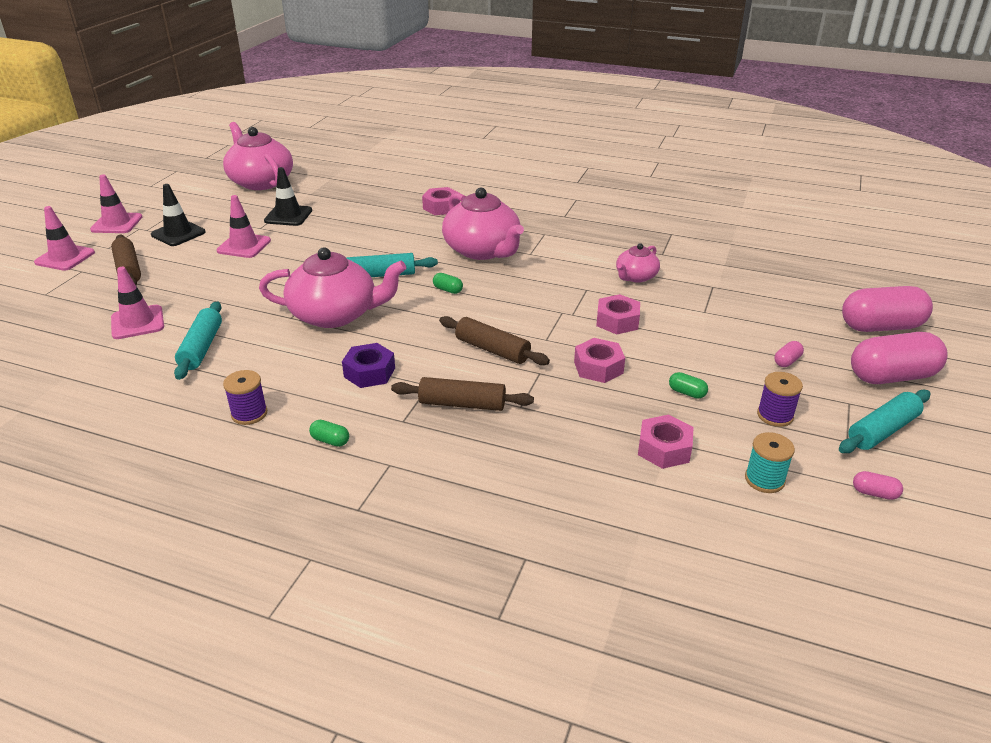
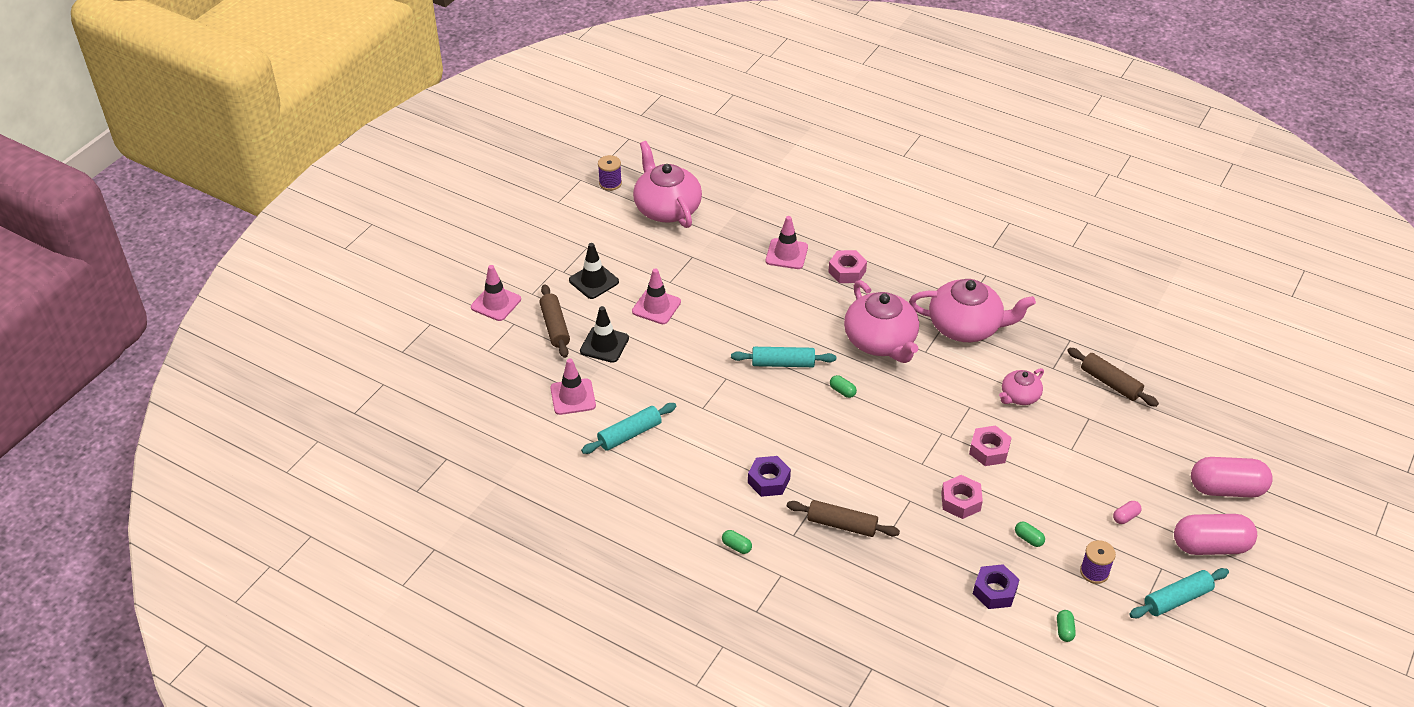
camera: 10 degrees right, 10 degrees up
pink traffic cone [90,174,142,233] -> pink traffic cone moved to [766,216,808,269]
turquoise rolling pin [174,301,222,380] -> turquoise rolling pin turned 45 degrees clockwise [581,403,677,454]
purple spool [223,370,267,425] -> purple spool moved to [598,155,622,191]
pink teapot [259,247,406,328] -> pink teapot moved to [909,279,1036,342]
black traffic cone [264,167,312,226] -> black traffic cone moved to [580,306,629,363]
brown rolling pin [439,316,550,365] -> brown rolling pin moved to [1067,348,1159,407]
pink nut [638,414,694,469] -> purple nut [973,564,1020,609]
turquoise spool [745,432,795,493] -> green capsule [1057,610,1076,642]
pink capsule [853,471,903,500] -> none

